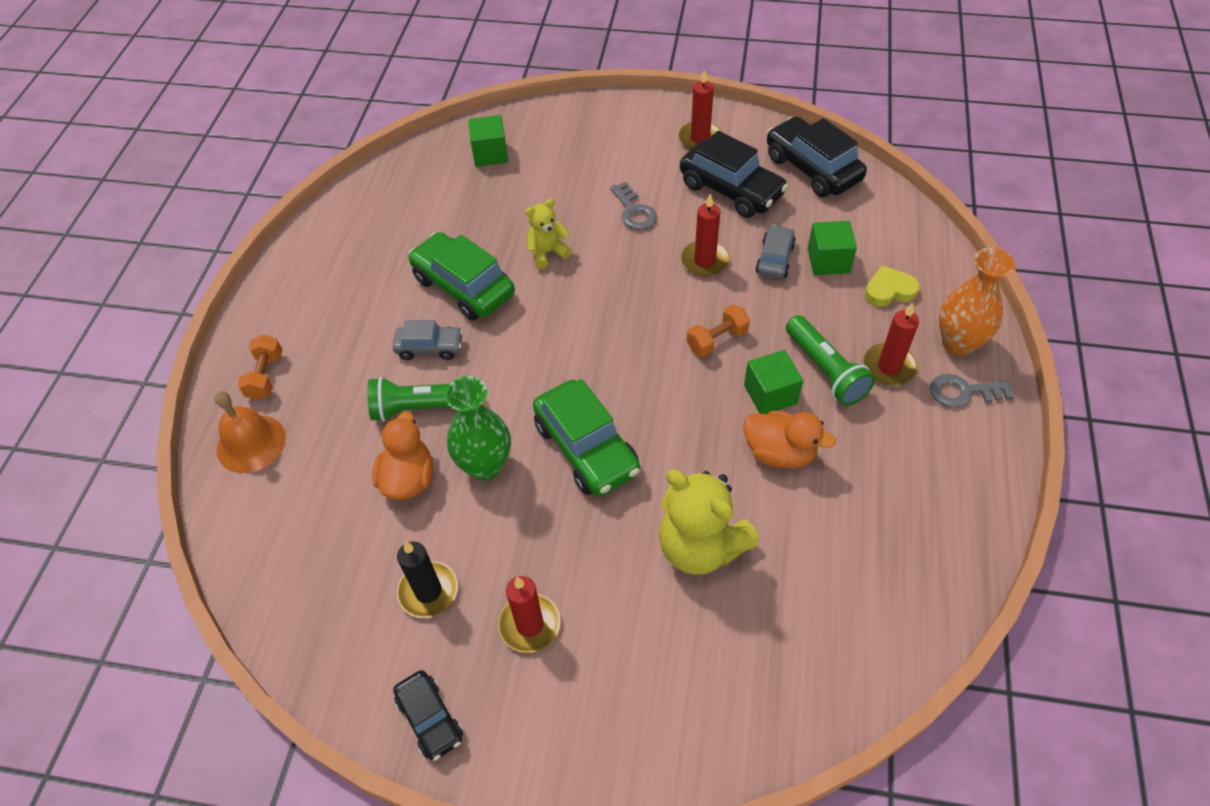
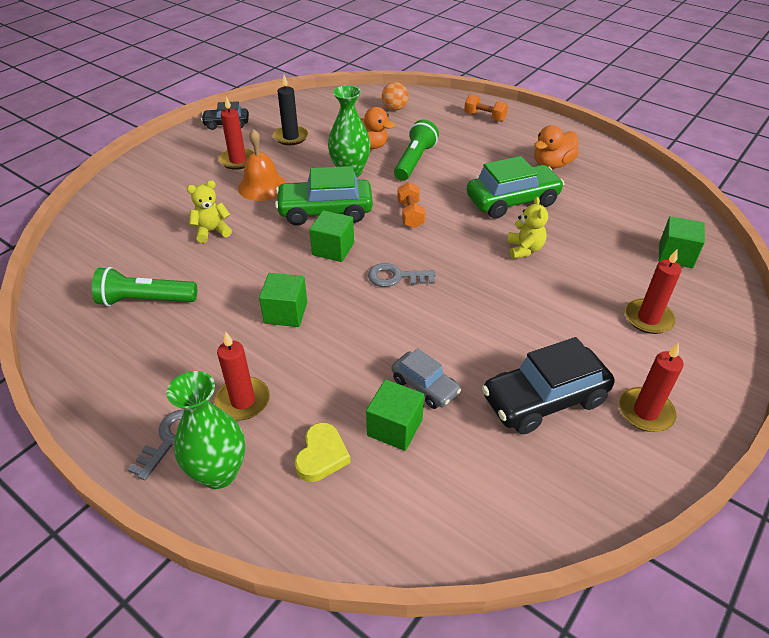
camera: 115 degrees right, 10 degrees down
orange bell [214,391,286,473] -> orange bell moved to [238,129,286,201]
grey car [393,320,463,360] -> none
grey key [610,182,657,230] -> grey key moved to [368,263,436,287]
yellow teddy bear [659,469,759,575] -> yellow teddy bear [187,180,232,243], size x0.55
red candle [681,193,730,277] -> red candle moved to [625,249,682,334]
orange dumbbell [687,305,750,357] -> orange dumbbell moved to [398,182,425,228]
orange duck [743,411,836,468] -> orange duck moved to [534,125,579,169]
black car [767,116,867,197] -> none
green flashlight [786,315,875,406] -> green flashlight moved to [92,267,197,306]
orange vase [939,248,1015,355] -> green vase [167,371,245,489]
none -> green cube [309,210,354,262]
none -> orange ball [382,82,408,111]

